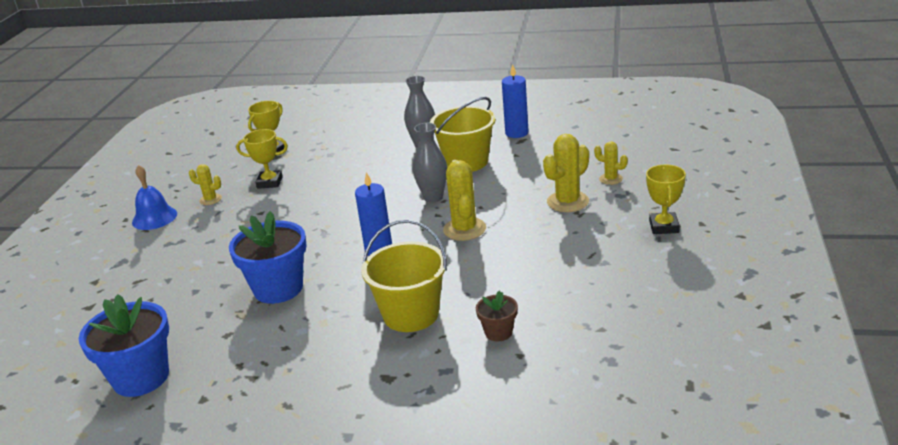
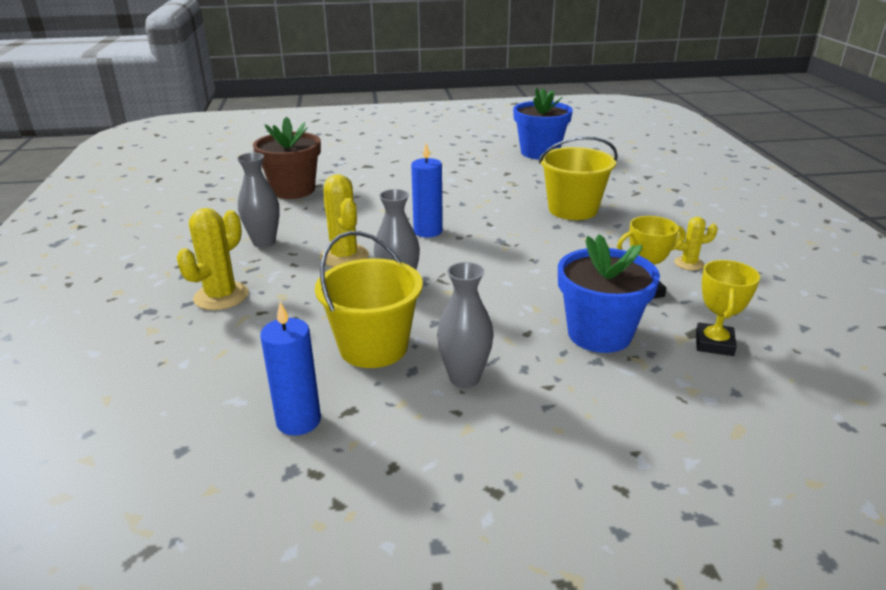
camera: 160 degrees right, 0 degrees up
blue bell [132,165,177,230] -> none
blue flower pot [229,211,307,304] -> blue flower pot moved to [558,234,660,353]
yellow bucket [361,220,447,332] -> yellow bucket moved to [539,136,618,220]
brown flower pot [476,291,518,341] -> brown flower pot [253,116,321,199], size x1.99
yellow cactus [594,142,628,185] -> none
yellow trophy [646,165,686,234] -> none
none -> grey vase [237,153,280,248]

